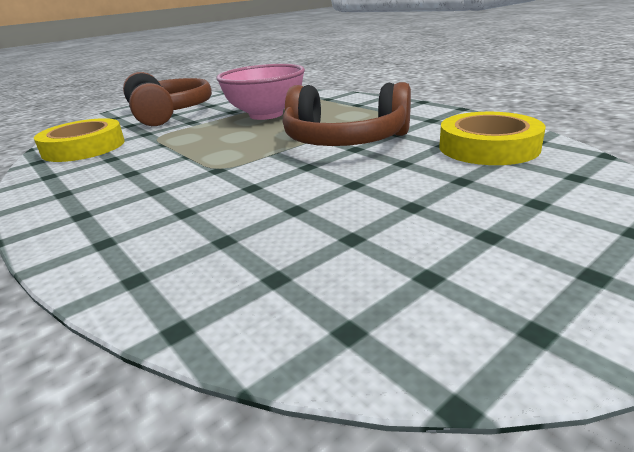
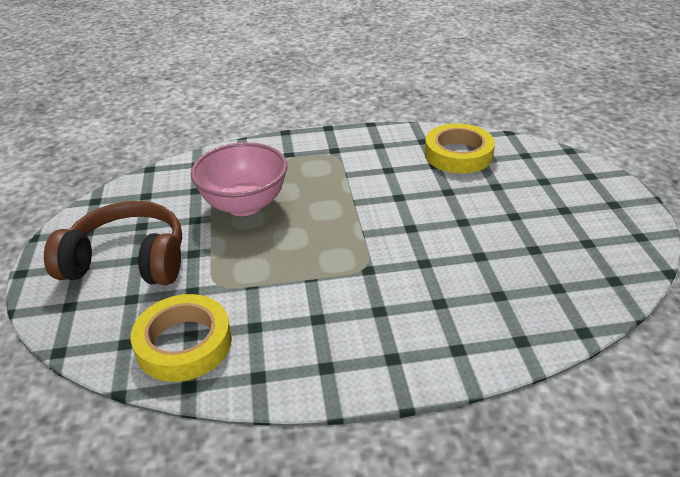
camera: 60 degrees left, 10 degrees up
brown headphones [283,82,411,146] -> none

